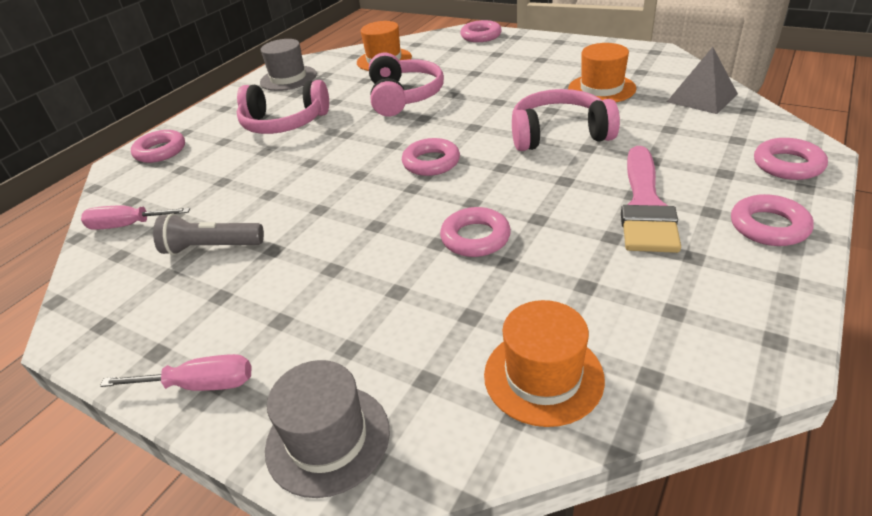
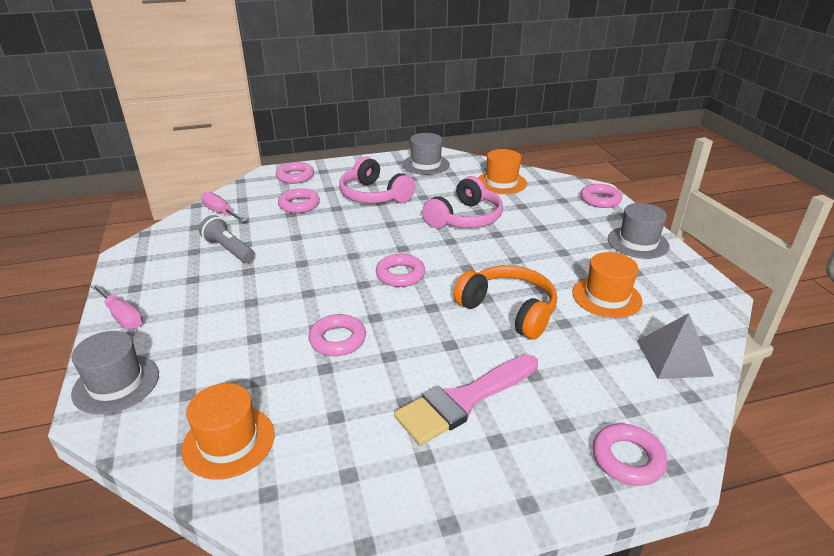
camera: 40 degrees right, 5 degrees down
pink headphones [512,89,620,151] -> orange headphones [453,265,557,340]
pink ring [731,194,814,246] -> pink ring moved to [278,188,320,213]
none -> grey hat [608,203,670,259]

